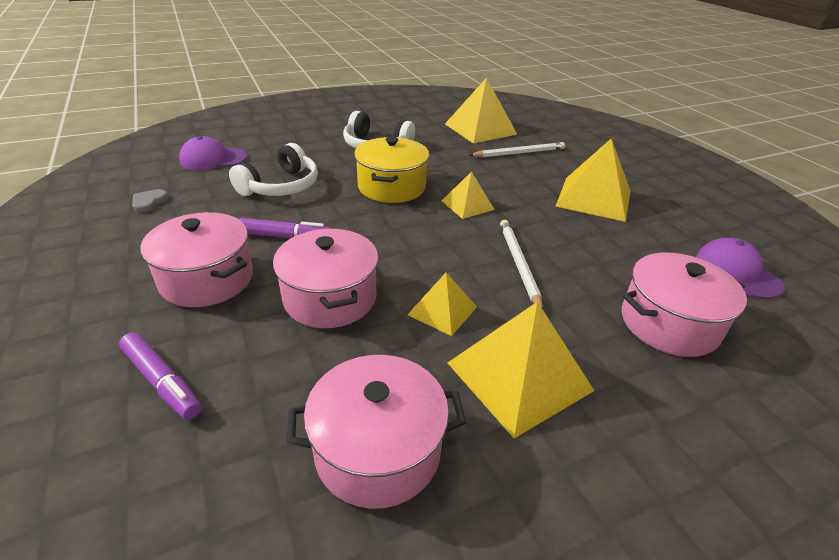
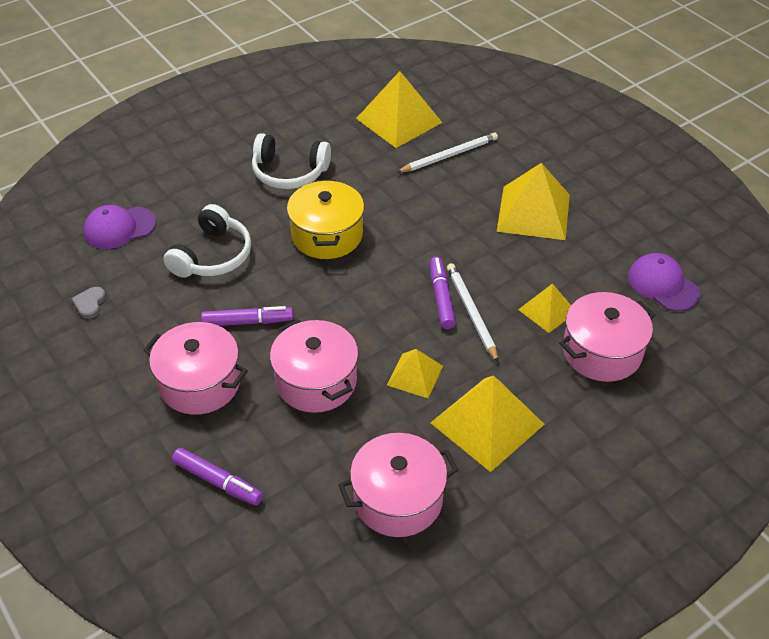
camera: 10 degrees left, 10 degrees up
yellow pyramid [442,172,495,219] -> yellow pyramid moved to [518,284,571,333]
none -> purple marker [430,257,456,329]

